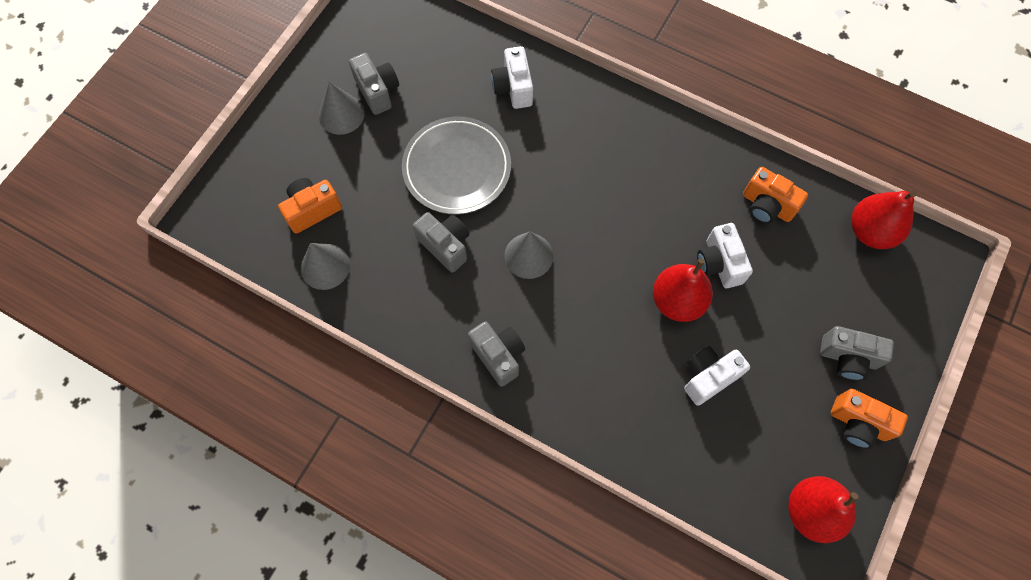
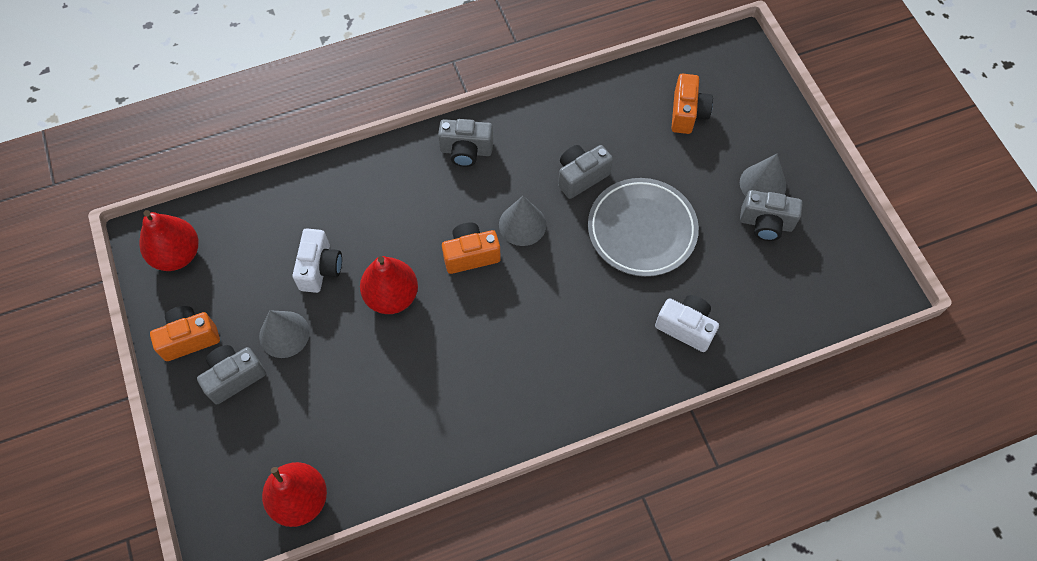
camera: 130 degrees right, 5 degrees down
grey cone [301,243,350,290] -> grey cone moved to [259,311,310,358]
grey camera [413,212,469,273] -> grey camera turned 150 degrees clockwise [558,145,613,199]
white camera [697,223,753,288] -> none
orange camera [743,167,808,224] -> orange camera moved to [442,222,501,274]

